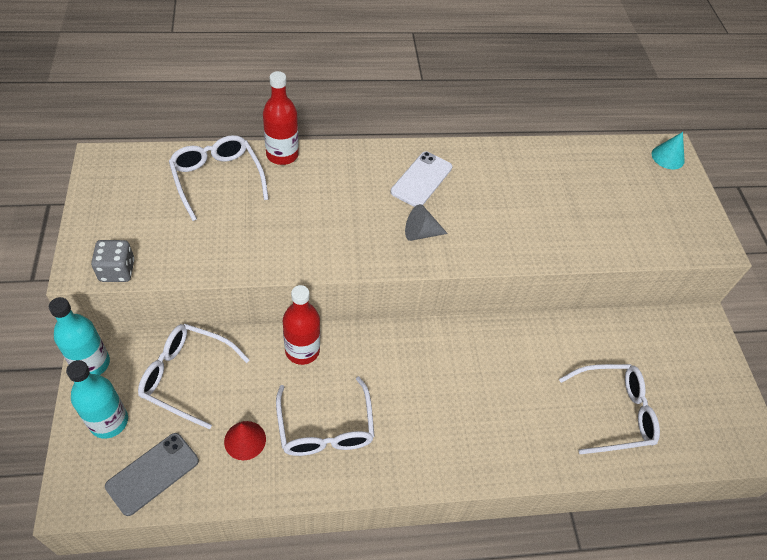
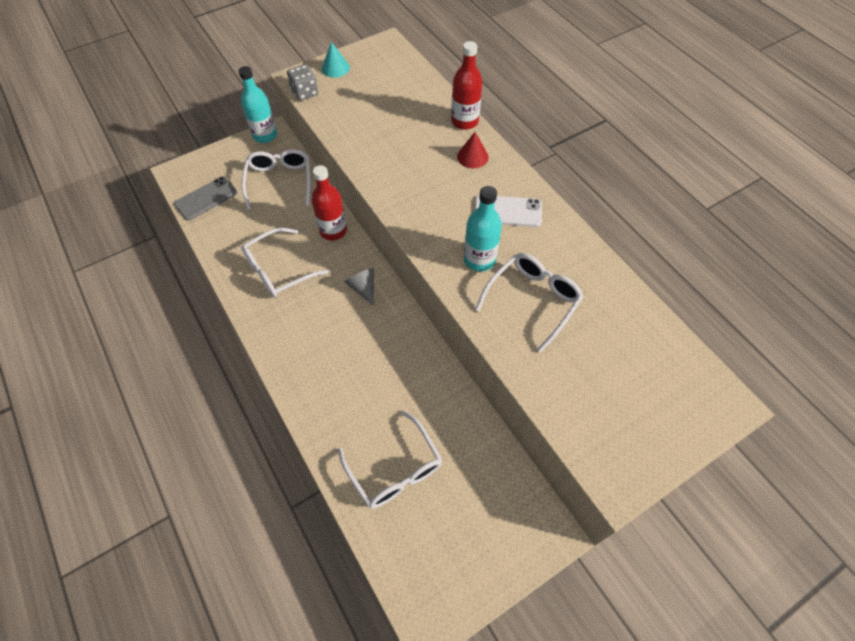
camera: 70 degrees right, 5 degrees up
turquoise bottle [66,360,128,439] -> turquoise bottle moved to [464,186,502,272]
grey phone [105,433,199,516] -> grey phone turned 60 degrees counterclockwise [174,176,237,220]
white glasses [169,135,269,221] -> white glasses moved to [475,253,583,353]
red cone [224,421,266,460] -> red cone moved to [457,132,488,168]
grey cone [405,204,448,241] -> grey cone moved to [345,268,374,306]
turquoise cone [652,132,685,169] -> turquoise cone moved to [322,42,350,78]

